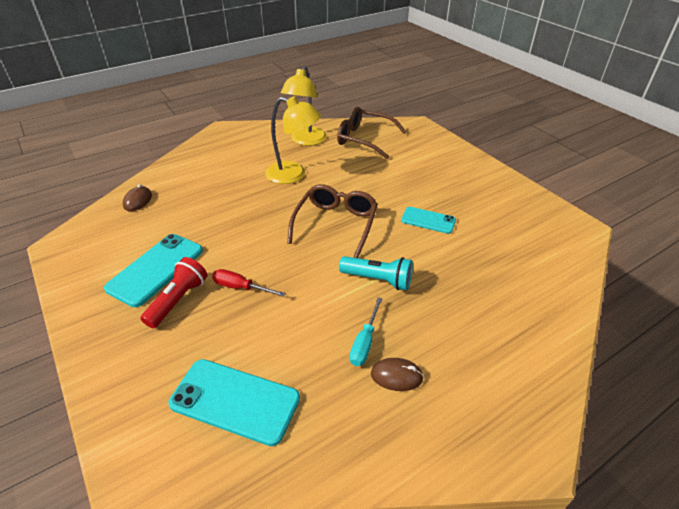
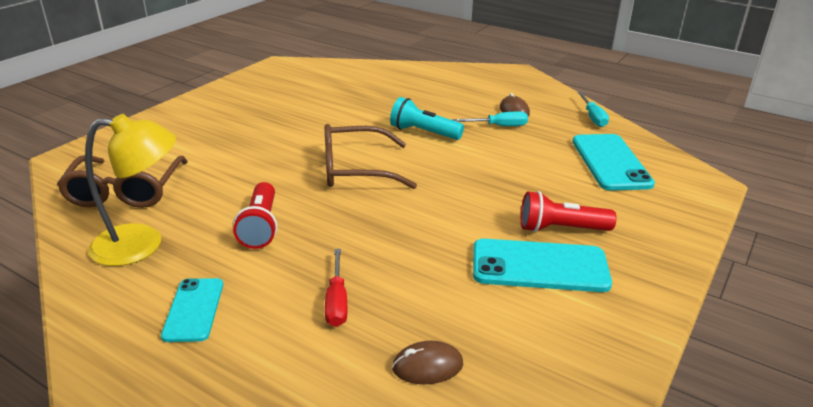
camera: 115 degrees left, 10 degrees down
red screwdriver [212,269,286,297] -> red screwdriver moved to [325,249,348,327]
yellow lamp [265,96,321,184] -> red flashlight [233,182,277,249]
turquoise flashlight [339,256,413,290] -> turquoise flashlight turned 60 degrees counterclockwise [390,97,464,140]
turquoise phone [401,207,456,234] -> turquoise phone moved to [161,278,223,342]
none -> turquoise screwdriver [577,92,609,127]

